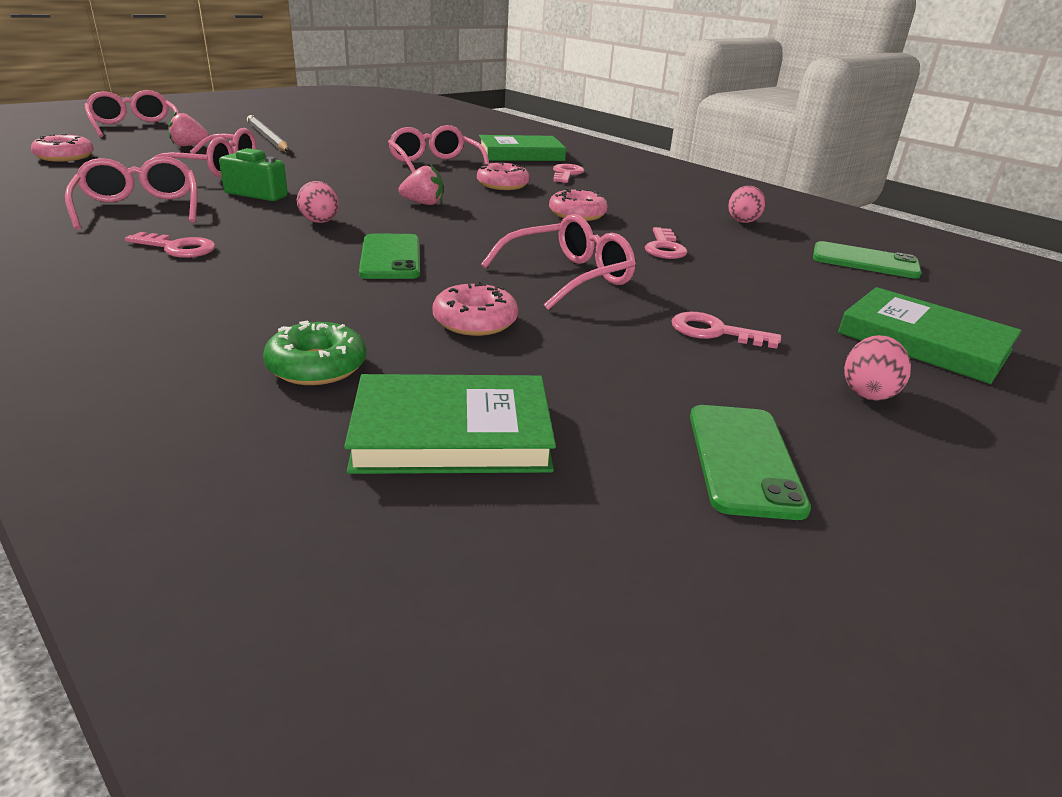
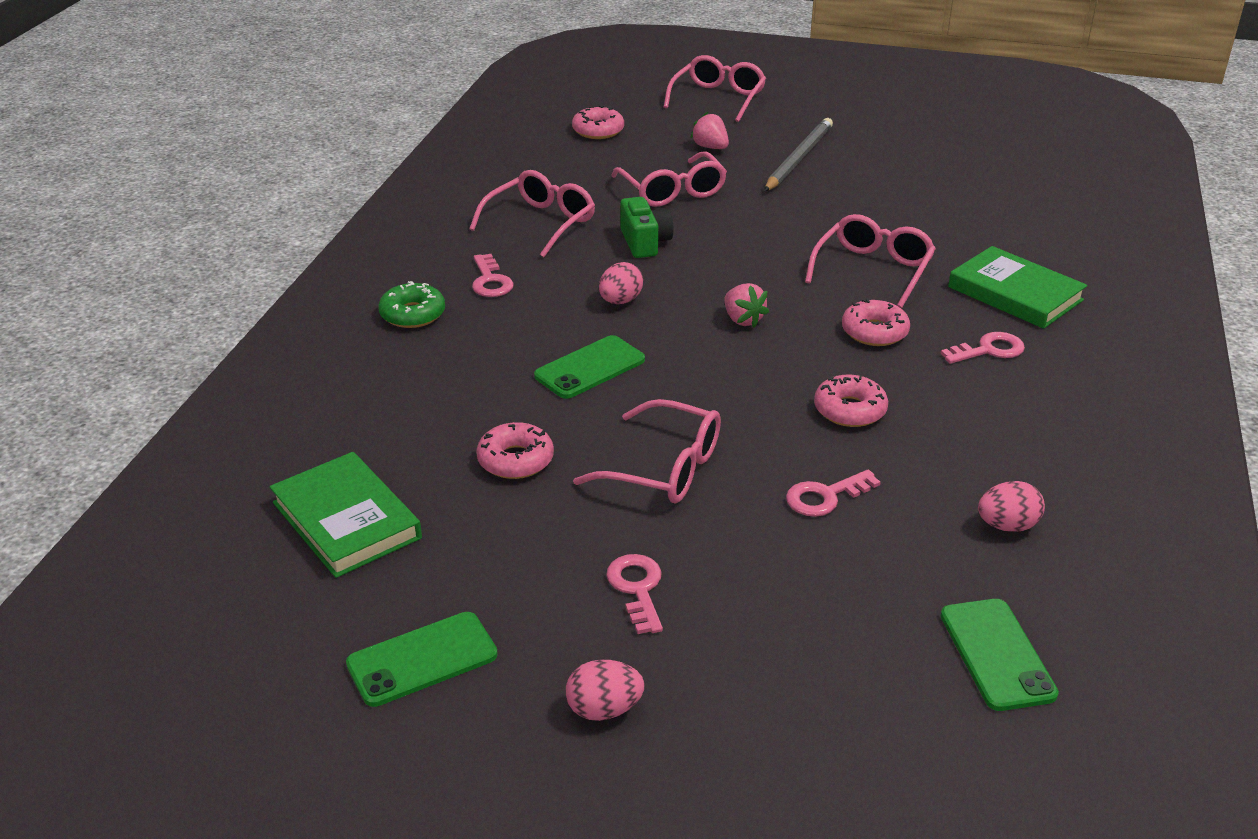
camera: 60 degrees right, 5 degrees up
green donut [263,320,366,385] -> green donut moved to [378,281,445,328]
green book [838,287,1022,384] -> none

